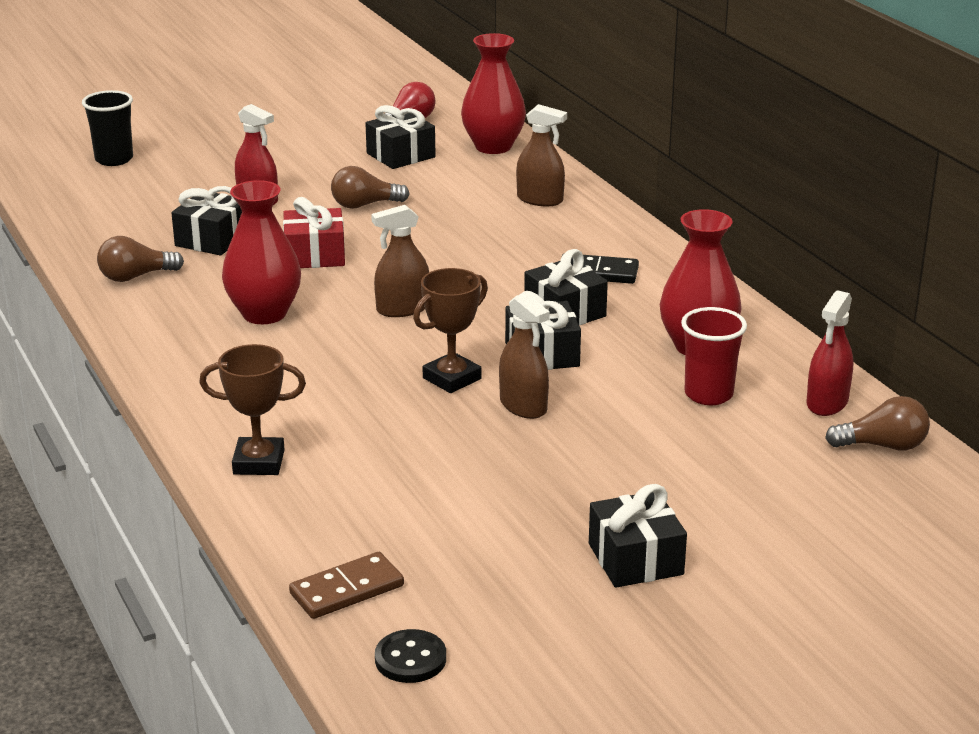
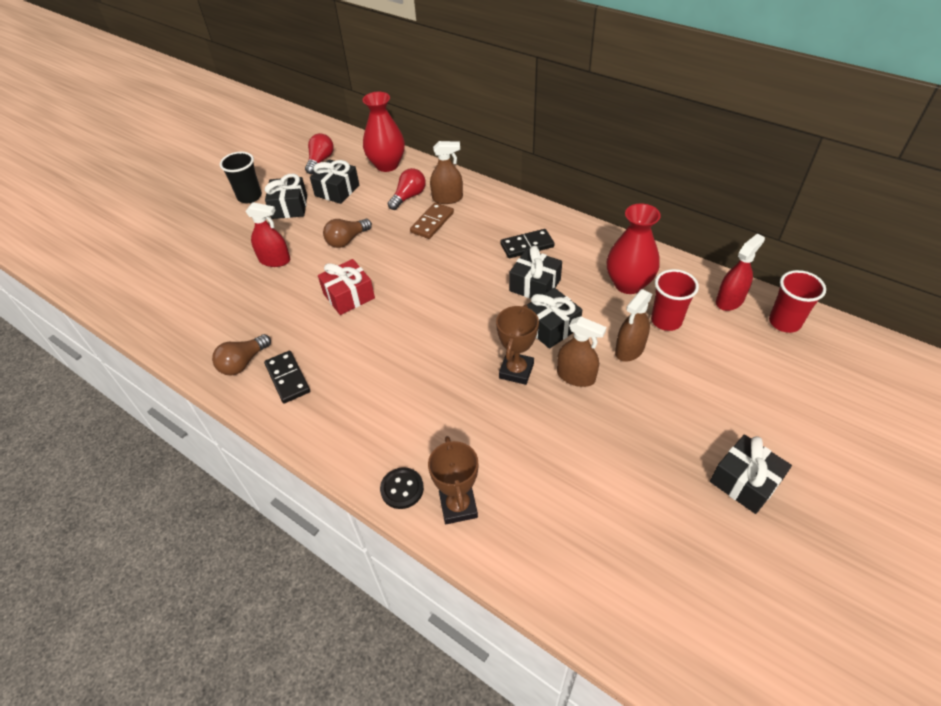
camera: 25 degrees left, 20 degrees up
black cup [82,90,133,166] -> black cup moved to [220,152,262,203]
black gift [171,186,242,256] -> black gift moved to [265,174,307,219]
brown trophy [199,344,306,475] -> brown trophy turned 75 degrees counterclockwise [428,436,478,524]
red vase [222,180,301,324] -> none
brown domino [289,552,404,619] -> brown domino moved to [410,202,454,239]
brown spray bottle [371,205,429,317] -> brown spray bottle moved to [615,289,652,362]
black button [375,629,446,683] -> black button moved to [380,467,424,509]
red spray bottle [806,290,854,416] -> red spray bottle turned 135 degrees counterclockwise [716,234,765,311]
brown light bulb [825,396,930,451] -> red cup [769,270,826,333]
none -> black domino [264,351,310,403]
none -> red light bulb [388,168,426,210]

